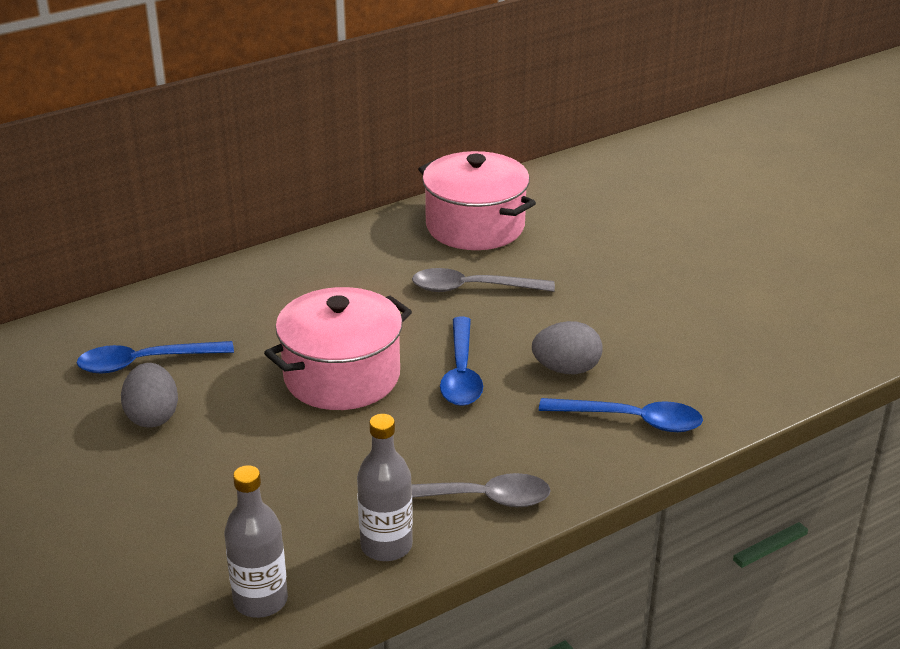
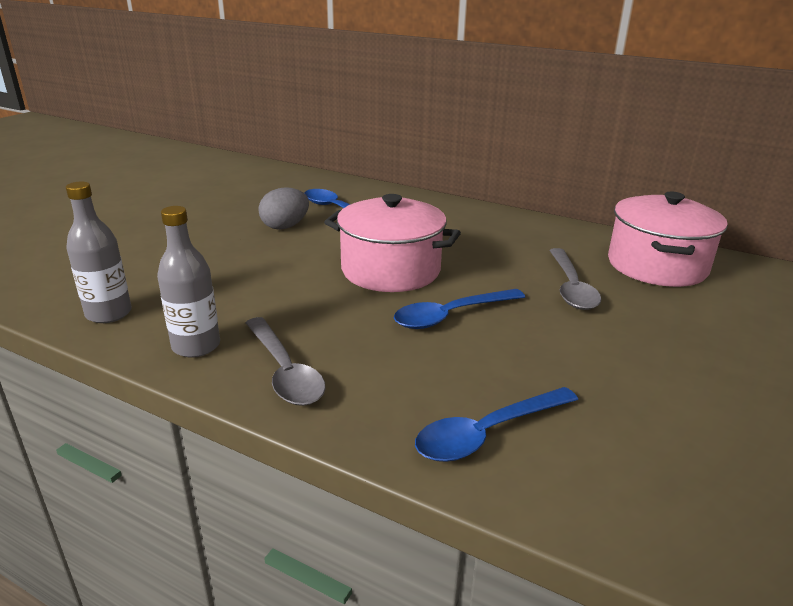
camera: 60 degrees right, 5 degrees down
grey spoon [412,268,555,292] -> grey spoon turned 150 degrees counterclockwise [549,248,601,310]
grey egg [532,321,603,374] -> none
blue spoon [539,398,703,432] -> blue spoon turned 75 degrees clockwise [415,387,578,462]

